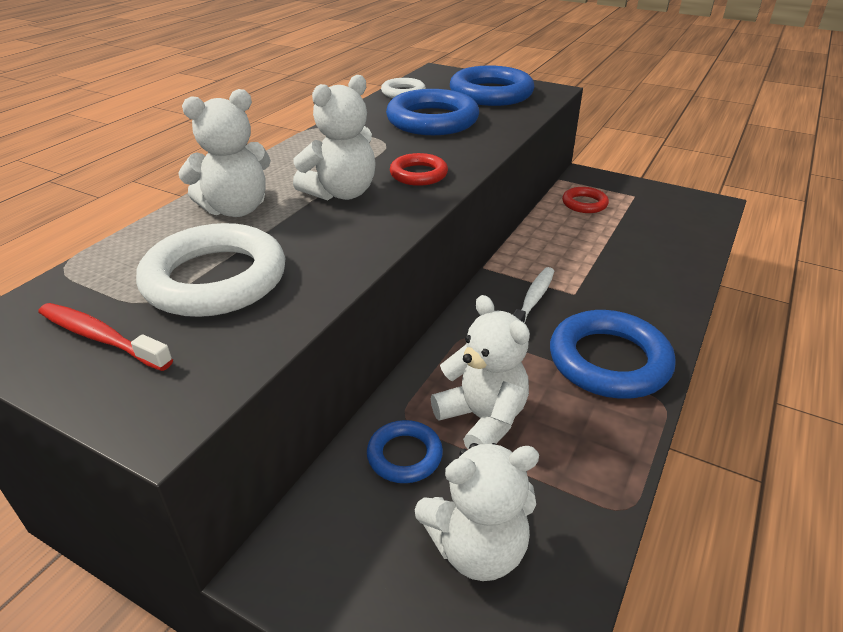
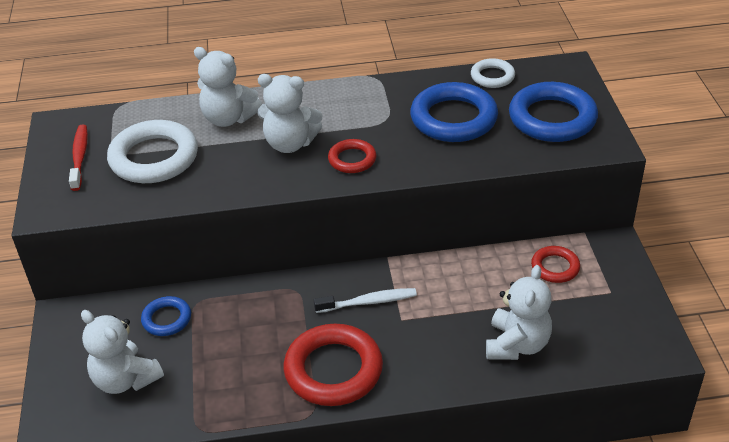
camera: 55 degrees right, 5 degrees up
white teddy bear [431,295,530,449] -> white teddy bear moved to [486,265,552,360]
blue ring [550,310,676,399] -> red ring [284,324,383,406]

